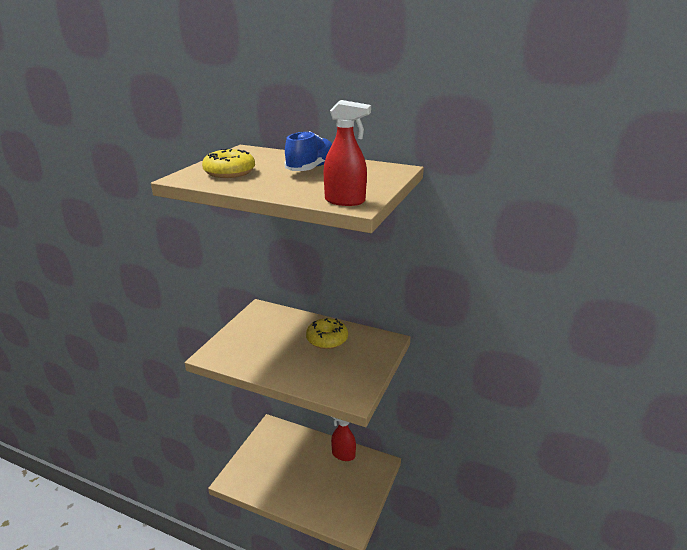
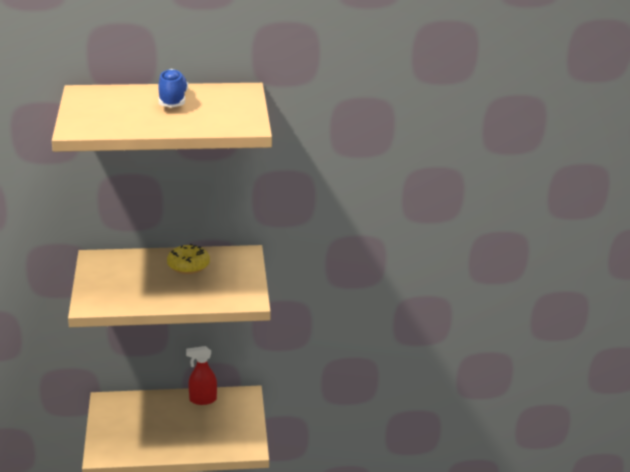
camera: 30 degrees left, 0 degrees up
yellow donut [202,148,255,178] -> none
red spray bottle [324,100,371,206] -> none

